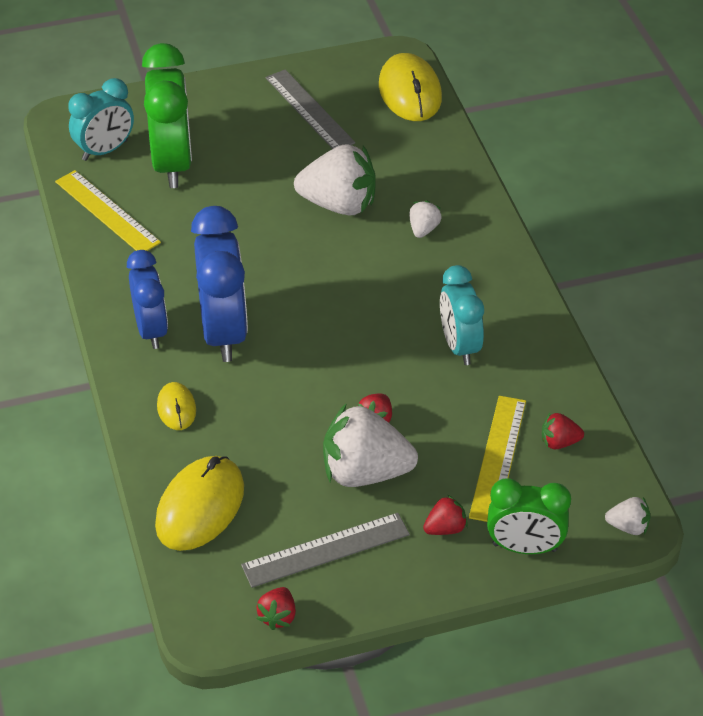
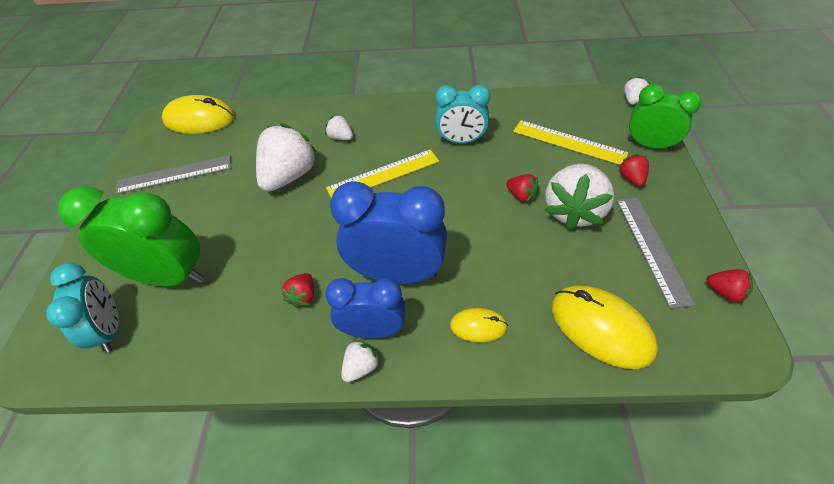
camera: 70 degrees left, 5 degrees up
yellow ruler [55,170,161,251] -> yellow ruler moved to [326,149,439,198]
green clock [487,478,571,554] -> green clock turned 90 degrees counterclockwise [628,84,701,151]
red strawberry [542,413,584,449] -> red strawberry moved to [281,273,314,308]
none -> white strawberry [341,340,380,382]

